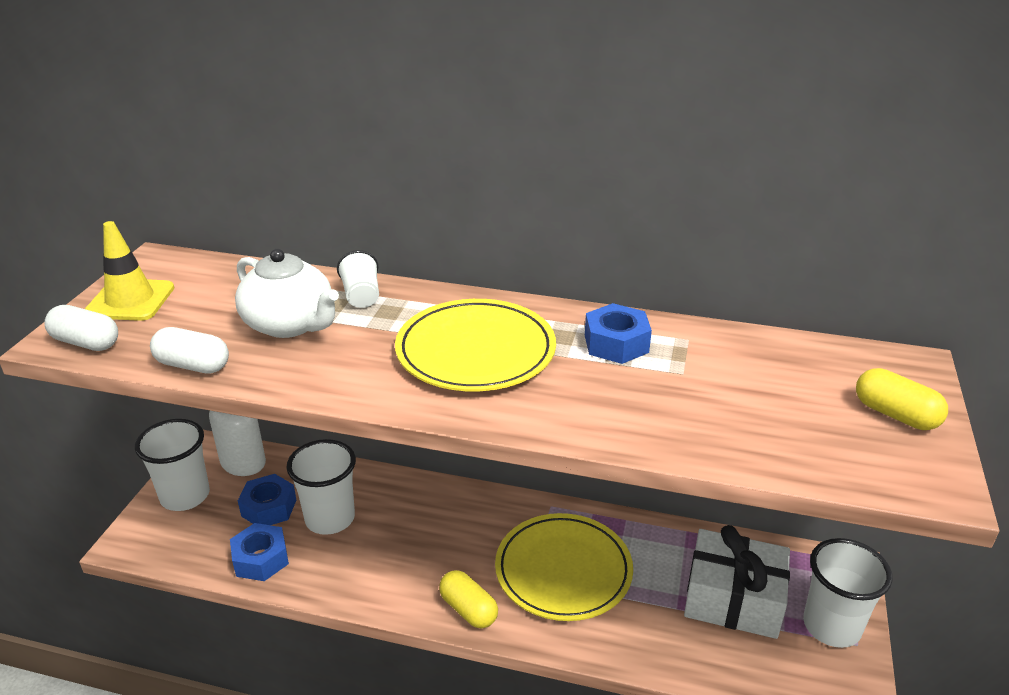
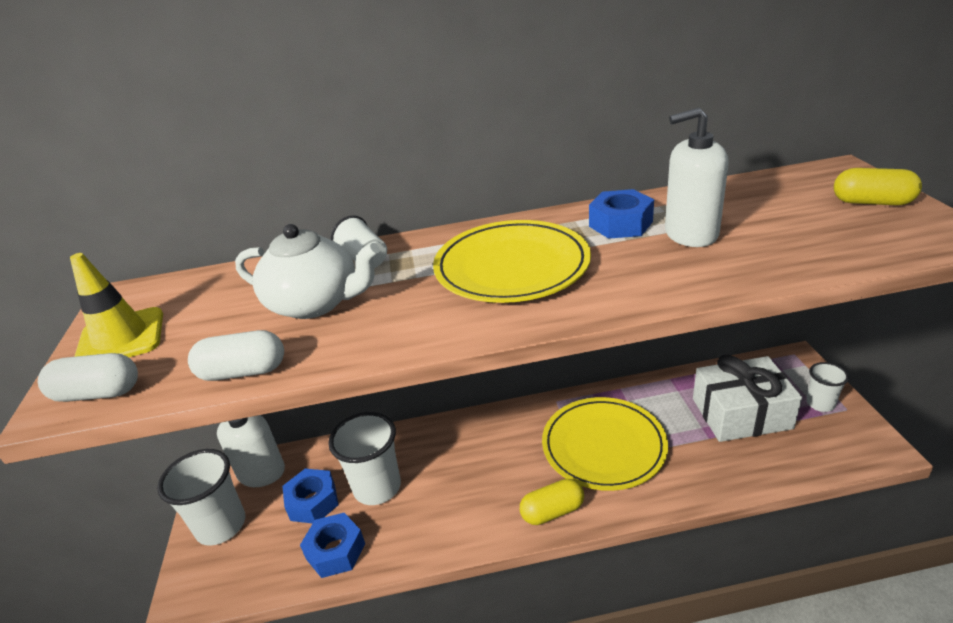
camera: 20 degrees left, 0 degrees up
yellow capsule [439,570,498,628] -> yellow capsule turned 45 degrees counterclockwise [520,479,584,525]
white cup [803,538,892,648] -> white cup [807,362,849,412], size x0.57
none -> white soap dispenser [665,107,729,247]

